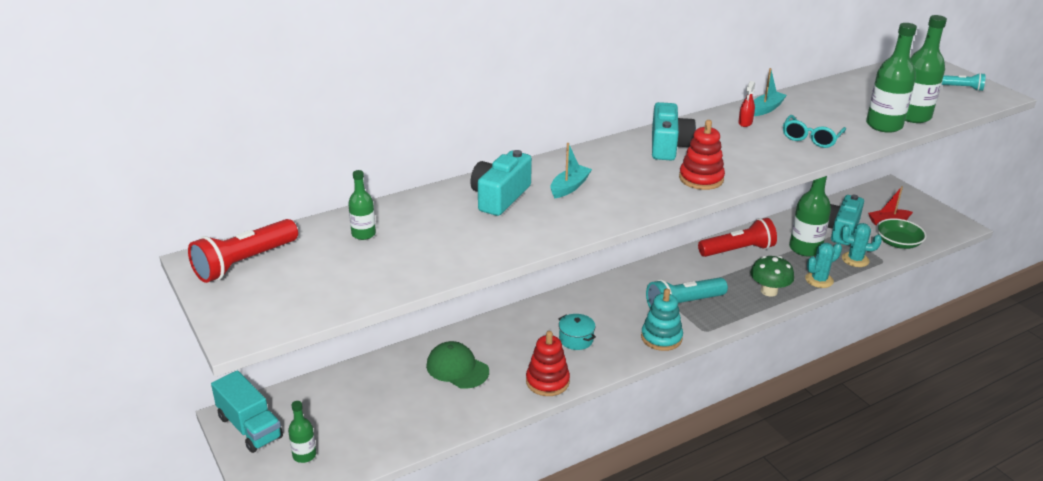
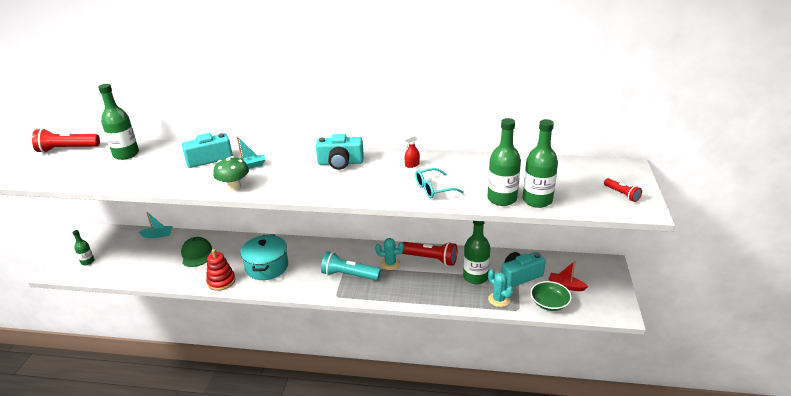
camera: 40 degrees right, 0 degrees up
turquoise truck [211,370,283,453] -> none
green bottle [348,170,376,240] -> green bottle [98,84,139,160], size x1.81
turquoise pot [558,314,596,350] -> turquoise pot [240,234,288,280], size x1.90
turquoise stacking toy [641,289,683,351] -> none
turquoise camera [652,102,696,160] -> turquoise camera turned 45 degrees clockwise [316,134,364,170]
red stacking toy [679,120,725,190] -> none
green mushroom [750,256,794,297] -> green mushroom moved to [213,156,249,190]
turquoise boat [754,68,787,116] -> turquoise boat moved to [138,212,173,238]
turquoise cactus [805,243,842,288] -> turquoise cactus moved to [375,238,404,270]
turquoise flashlight [942,73,985,91] -> red flashlight [604,178,642,202]

